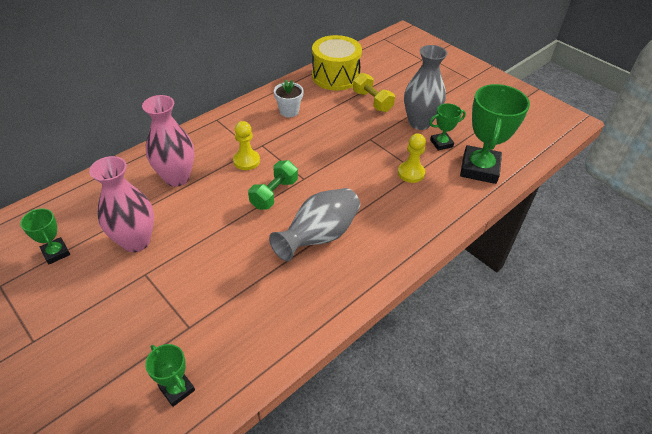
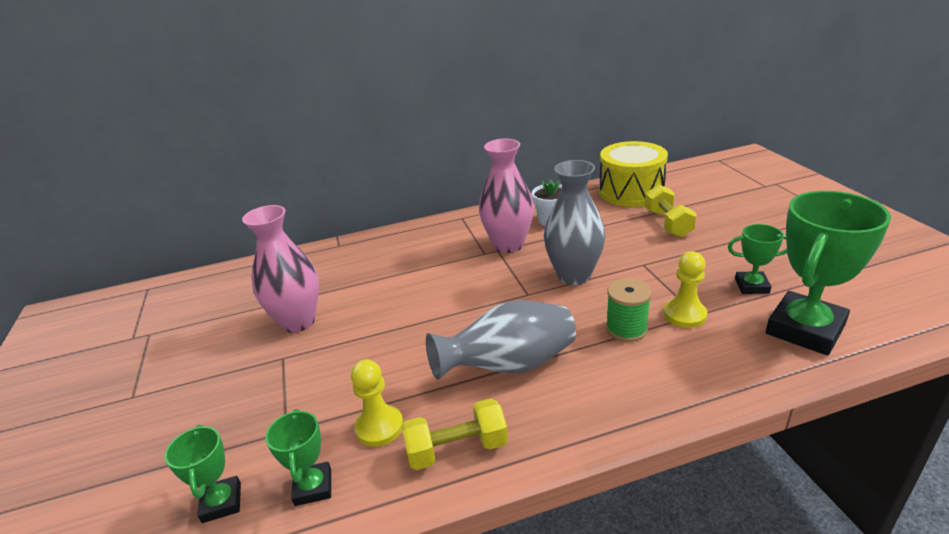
camera: 30 degrees right, 15 degrees down
green trophy [20,208,70,264] -> green trophy moved to [265,409,331,506]
pink vase [142,95,194,187] -> pink vase moved to [479,139,534,253]
yellow pawn [233,121,260,170] -> yellow pawn moved to [351,359,403,447]
green dumbbell [248,160,298,209] -> none
grey vase [404,45,447,130] -> grey vase moved to [544,160,605,285]
none -> yellow dumbbell [401,398,508,470]
none -> green spool [606,278,651,342]

